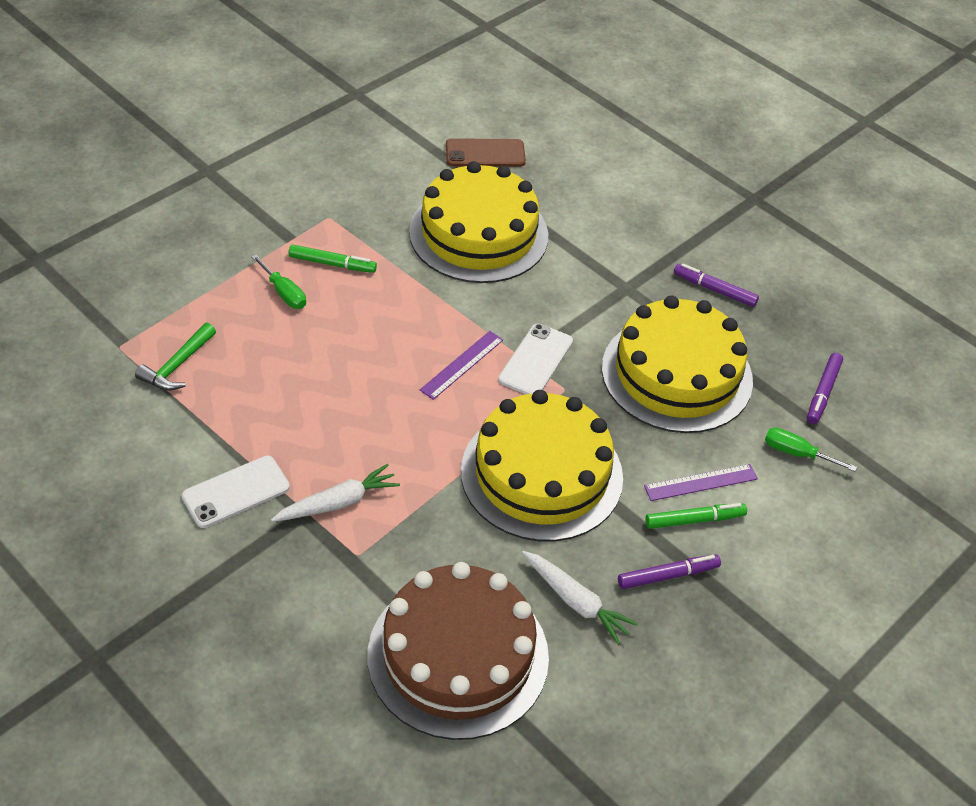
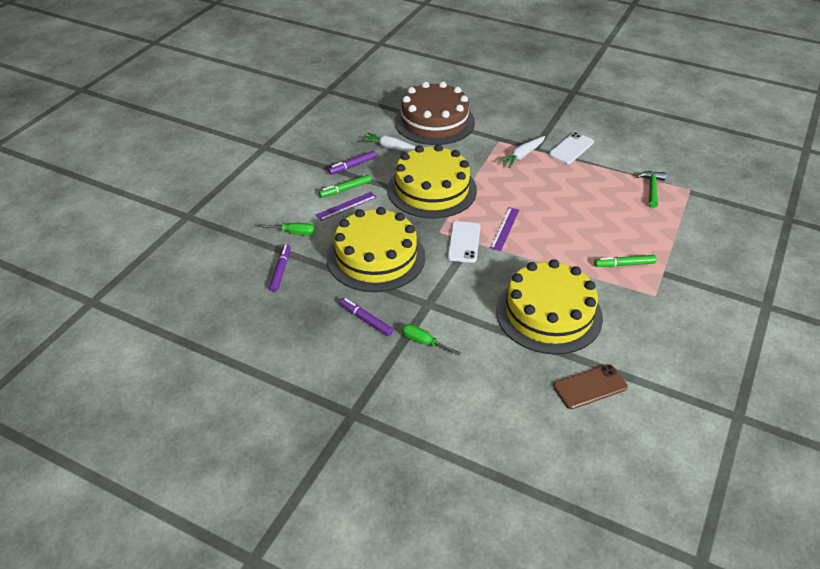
camera: 165 degrees right, 5 degrees down
green screwdriver [251,255,306,309] -> green screwdriver moved to [402,324,461,356]
purple marker [674,263,759,307] -> purple marker turned 150 degrees counterclockwise [340,298,393,336]

